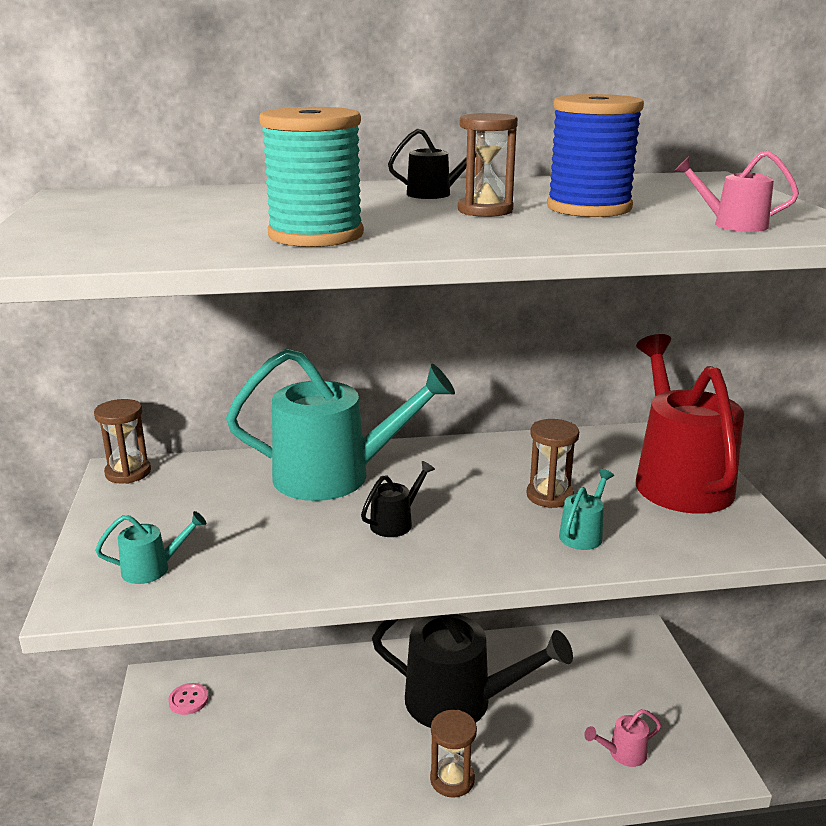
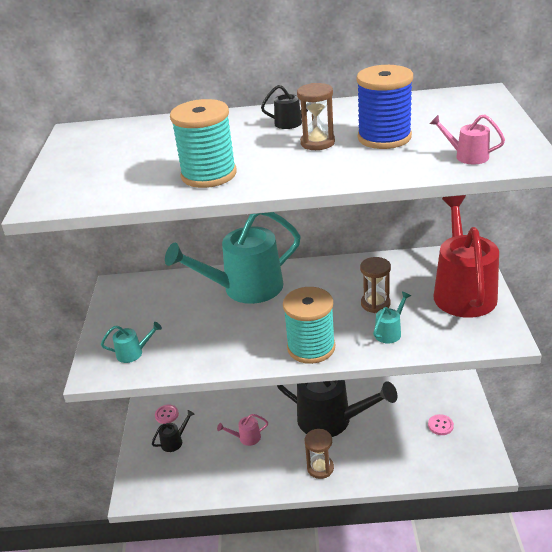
camera: 10 degrees right, 10 degrees up
brown hourglass [94,399,151,484] -> none
turquoise watering can [226,348,455,501] -> turquoise watering can turned 150 degrees clockwise [165,212,301,304]
black watering can [361,461,435,537] -> black watering can moved to [152,410,195,452]
pink watering can [584,709,661,767] -> pink watering can moved to [217,414,268,446]
none -> turquoise spool [283,287,335,364]
none -> pink button [428,414,454,435]

